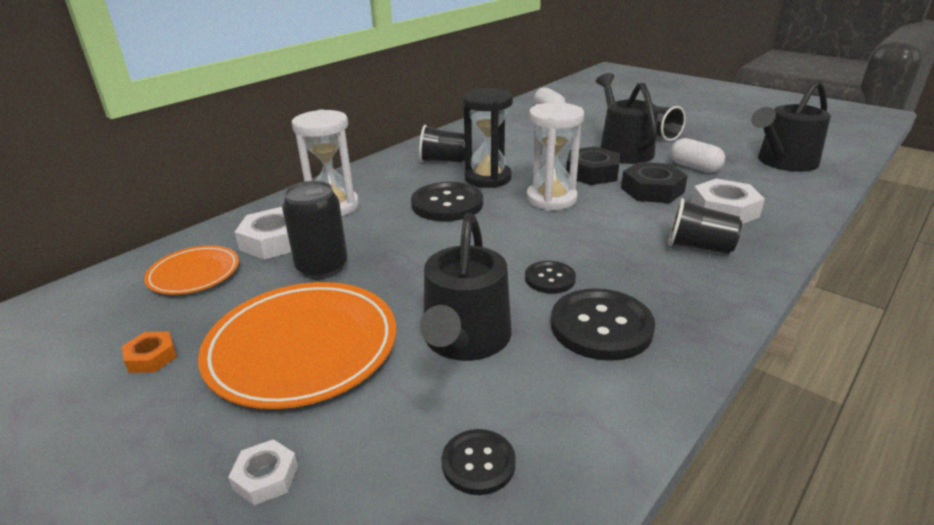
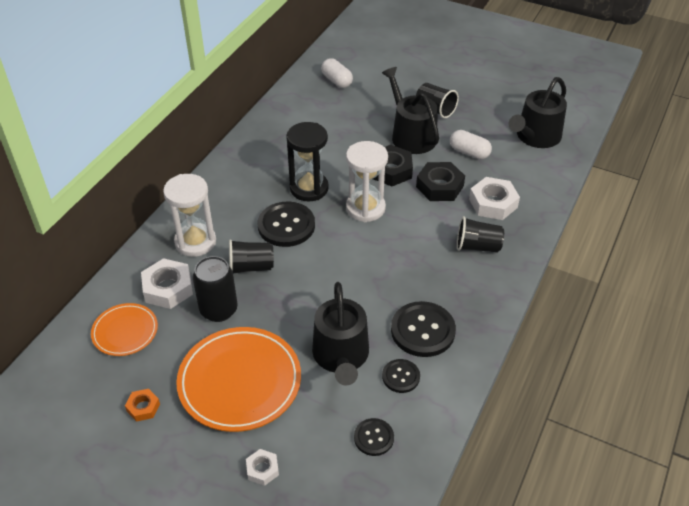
camera: 15 degrees left, 15 degrees up
black cup [419,125,465,163] -> black cup moved to [229,239,274,274]
black button [525,261,576,293] -> black button moved to [382,359,420,393]

